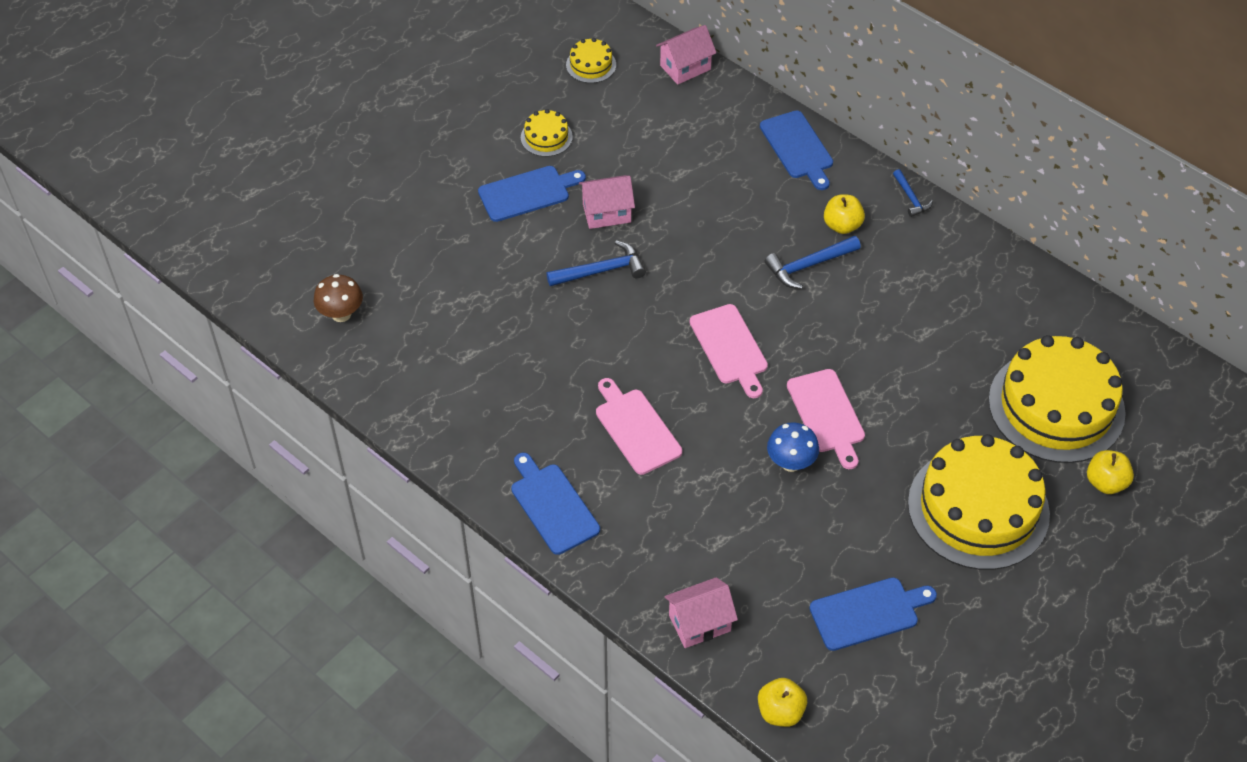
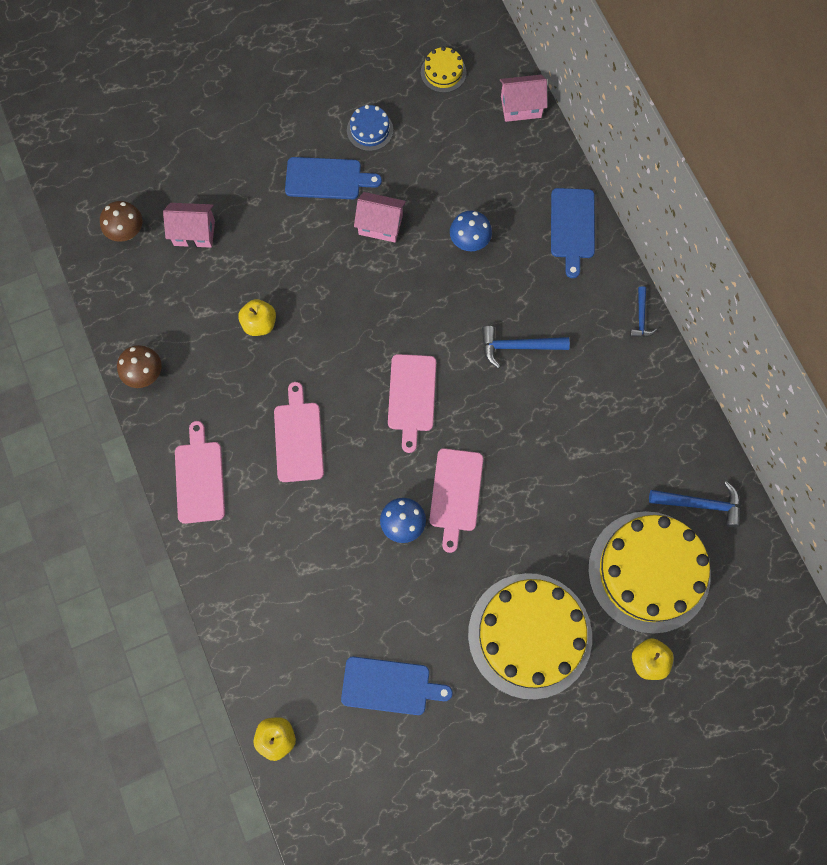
camera: 25 degrees right, 20 degrees up
blue cutting board [511,453,600,555] -> pink cutting board [175,421,225,524]
yellow cake [521,109,573,157] -> blue cake [347,105,393,151]
blue hammer [546,240,646,286] -> blue hammer moved to [649,481,740,527]
pink house [664,577,738,648] -> pink house moved to [163,203,215,248]
yellow apple [824,194,865,234] -> yellow apple moved to [238,299,276,336]
none -> brown mushroom [117,345,161,388]
none -> blue mushroom [450,211,492,251]

